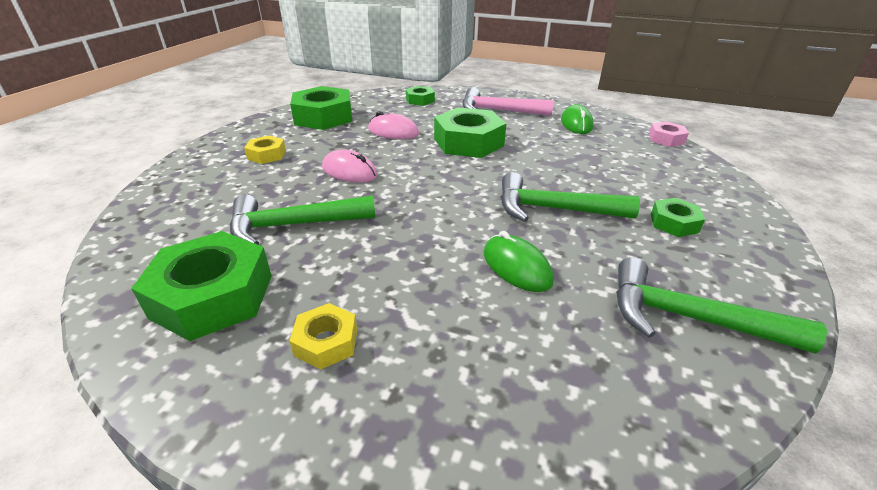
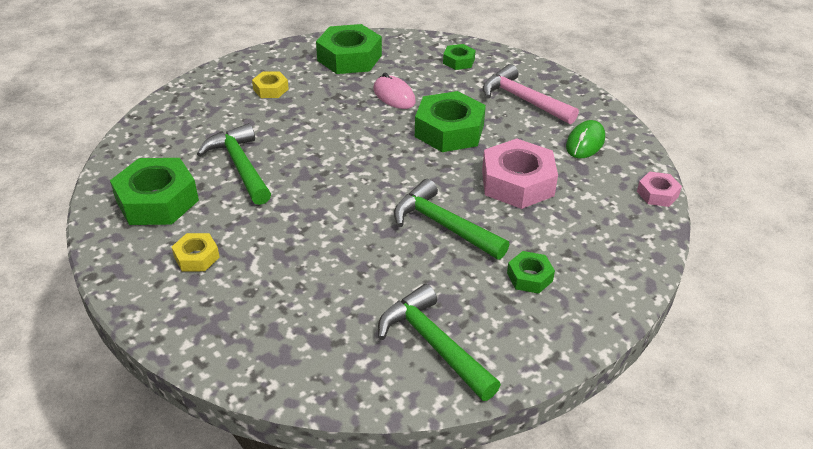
camera: 30 degrees right, 5 degrees up
green hammer [230,194,375,245] -> green hammer turned 45 degrees clockwise [197,123,271,205]
pink mouse [322,150,378,183] -> none
green mouse [484,231,554,292] -> none
none -> pink nut [482,138,558,209]

